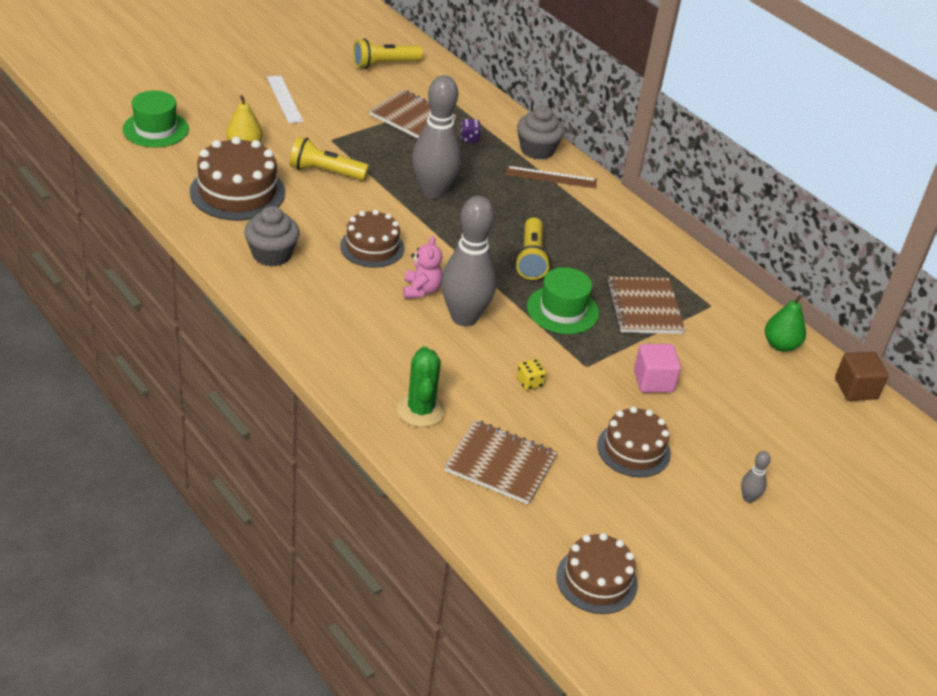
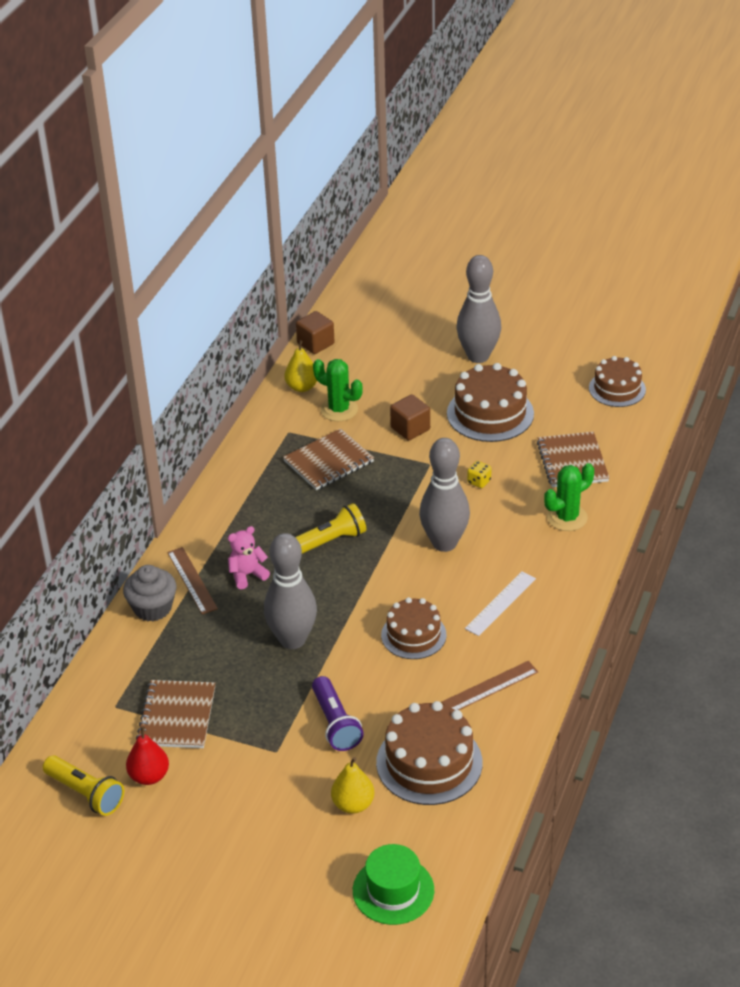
camera: 115 degrees left, 0 degrees up
grey cupcake [244,206,300,267] -> brown ruler [441,661,538,710]
white ruler [267,75,304,123] -> white ruler moved to [465,571,536,636]
yellow flashlight [290,136,369,181] -> purple flashlight [312,676,364,751]
pink teddy bear [403,236,443,298] -> pink teddy bear moved to [228,526,270,589]
purple dice [460,119,481,143] -> none
green hat [527,267,599,334] -> none
brown cake [597,406,671,477] -> brown cake [447,363,534,442], size x1.52
pink cube [634,344,681,393] -> brown cube [390,394,430,441]
grey bowling pin [741,451,771,503] -> grey bowling pin [456,255,501,363], size x2.49
green pear [765,295,806,352] -> yellow pear [284,340,317,392]
none -> red pear [126,727,169,785]
none -> green cactus [313,359,363,421]

